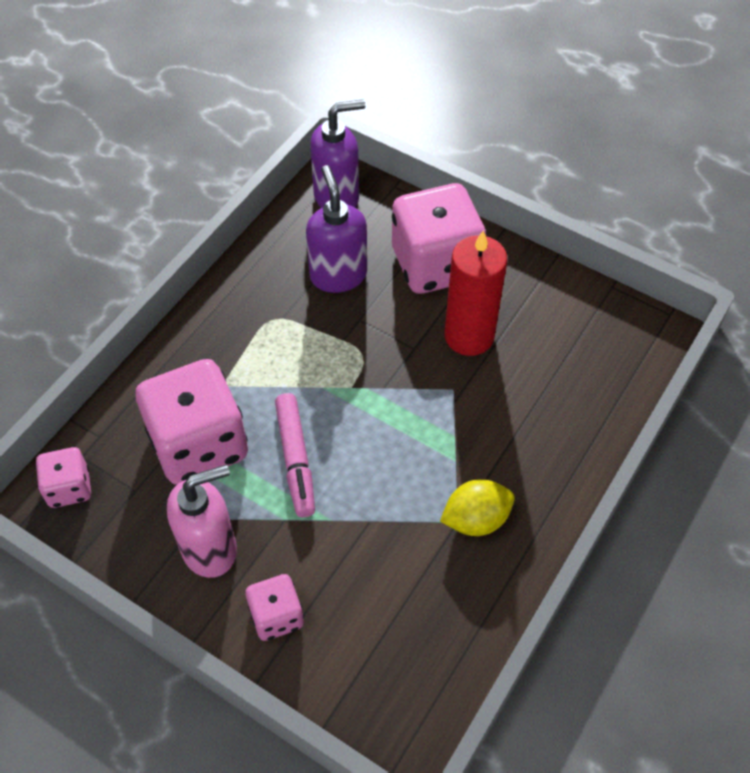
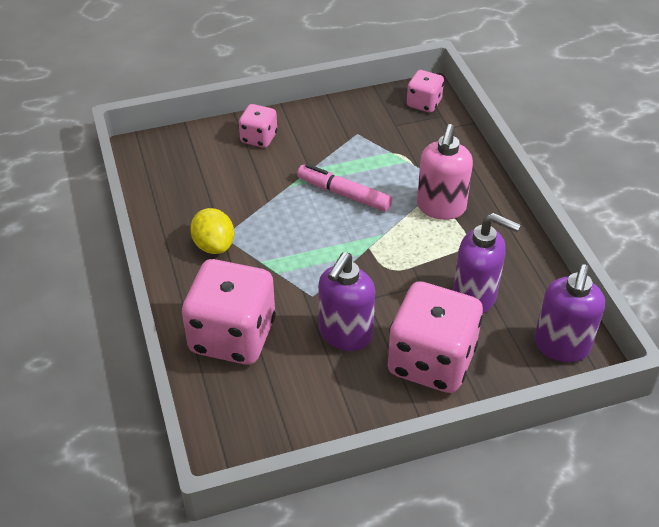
camera: 130 degrees right, 10 degrees down
pink dice [135,359,248,485] -> pink dice moved to [182,259,276,365]
pink soap dispenser [167,465,237,578] -> pink soap dispenser moved to [417,124,473,220]
yellow lemon [440,479,515,536] -> yellow lemon turned 45 degrees counterclockwise [191,208,234,254]
red candle [445,230,508,356] -> purple soap dispenser [318,252,375,351]

